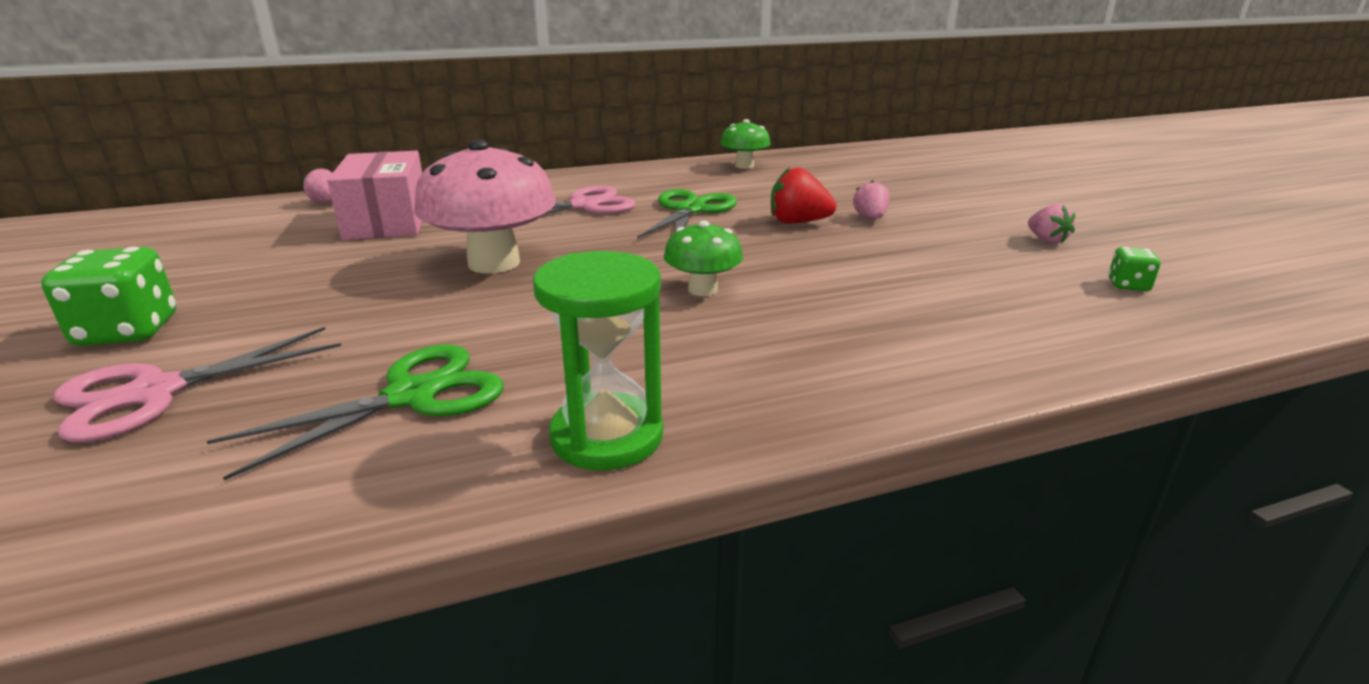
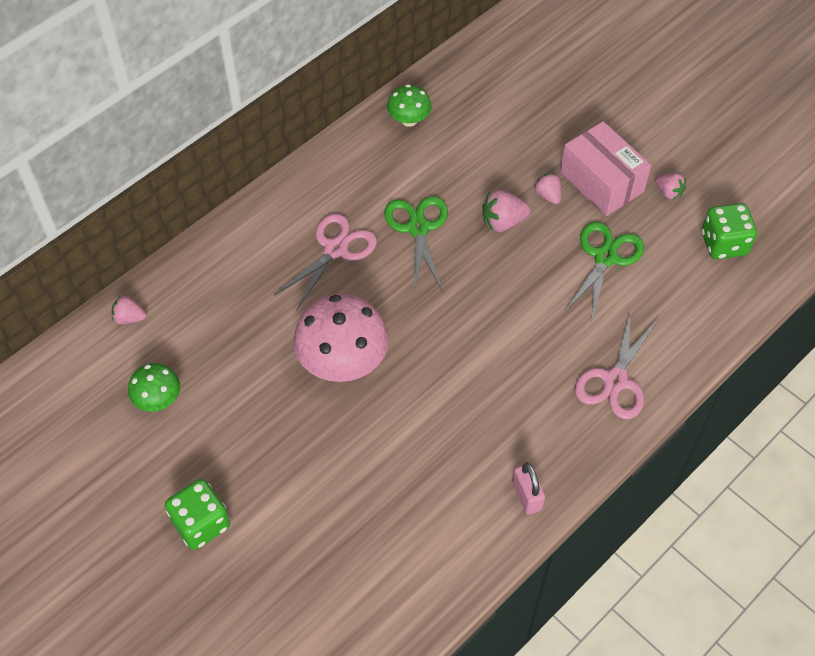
camera: 25 degrees left, 30 degrees up
pink scissors [54,327,341,442] -> pink scissors moved to [575,310,659,419]
green scissors [207,345,503,480] -> green scissors moved to [564,222,644,324]
pink box [327,151,423,240] -> pink box moved to [560,121,651,216]
green hourglass [533,251,663,470] -> pink padlock [512,462,545,515]
green mushroom [664,221,743,296] -> green mushroom moved to [128,363,180,412]
red strawberry [771,167,836,224] -> pink strawberry [483,190,531,232]
green dice [1108,247,1161,291] -> green dice [701,203,757,260], size x1.93

